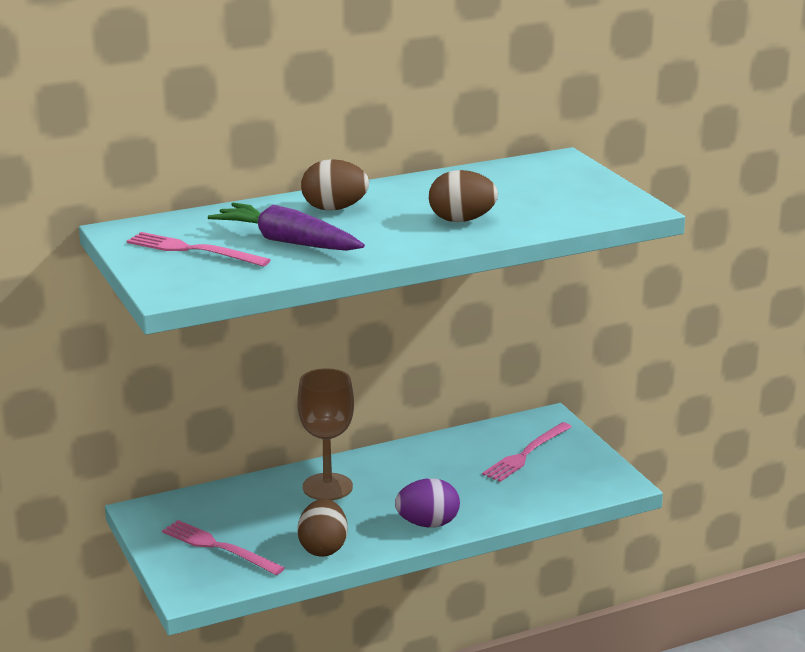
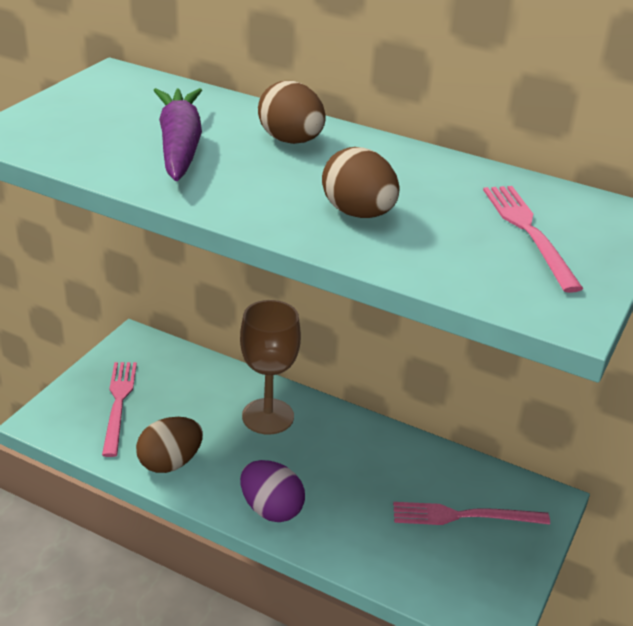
camera: 50 degrees right, 10 degrees up
pink fork [127,232,271,267] -> pink fork moved to [483,186,583,293]

